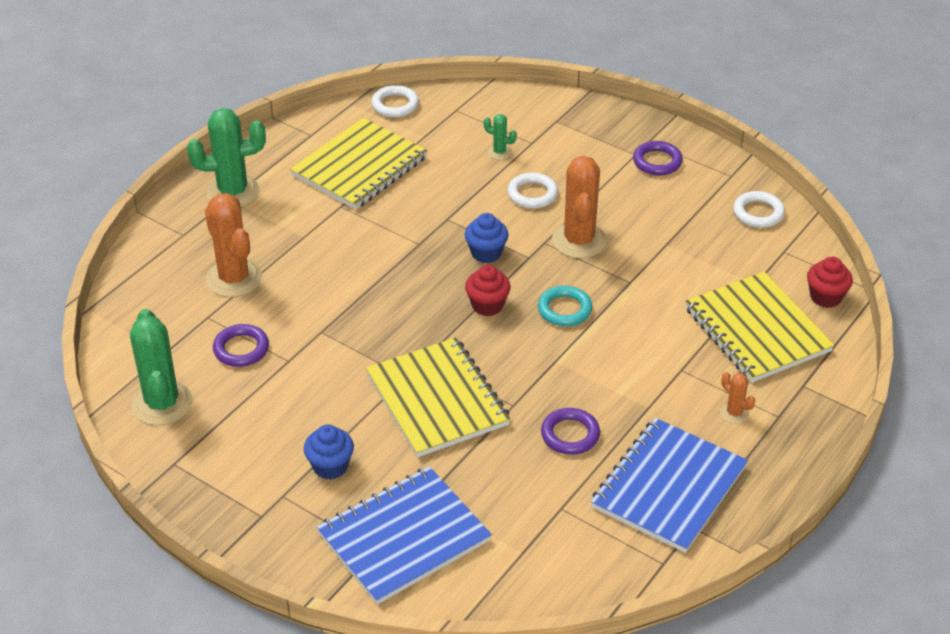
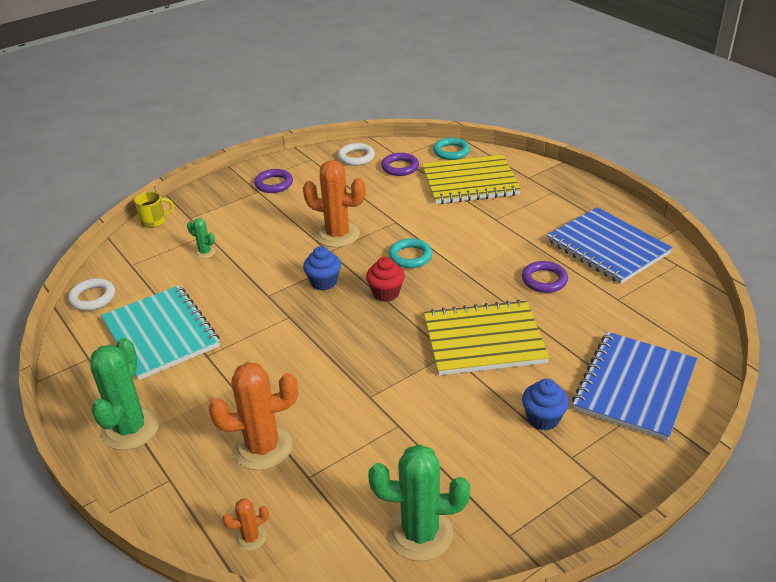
camera: 70 degrees left, 5 degrees down
purple ring [213,324,269,367] -> purple ring moved to [381,153,419,176]
yellow notebook [290,118,428,210] -> turquoise notebook [101,285,220,380]
blue notebook [317,466,492,605] -> blue notebook turned 45 degrees clockwise [572,332,697,441]
green cactus [484,114,517,160] -> green cactus turned 75 degrees clockwise [187,218,216,259]
white ring [508,173,558,209] -> none
orange cactus [720,372,755,424] -> orange cactus moved to [222,498,269,551]
red cupcake [807,257,853,308] -> turquoise ring [433,138,470,160]
none -> yellow mug [134,192,174,228]

